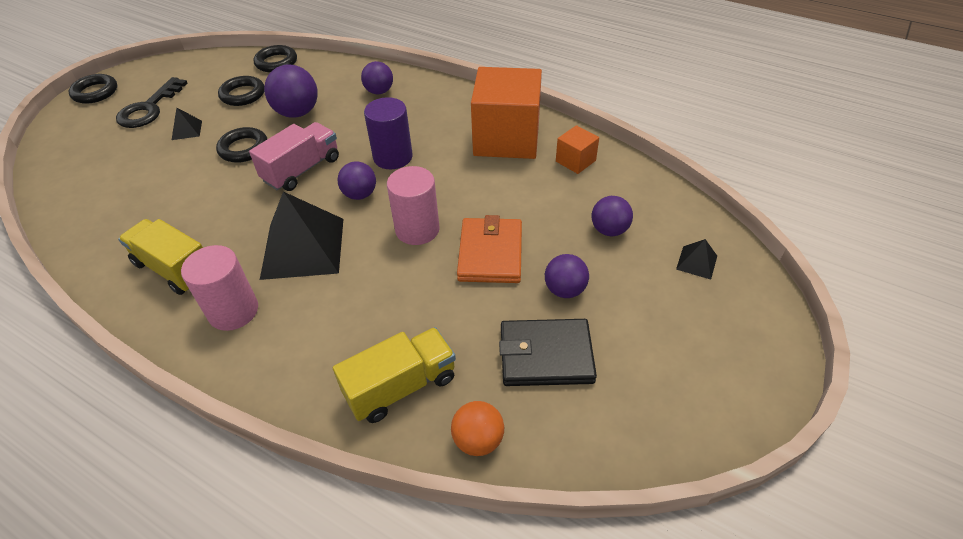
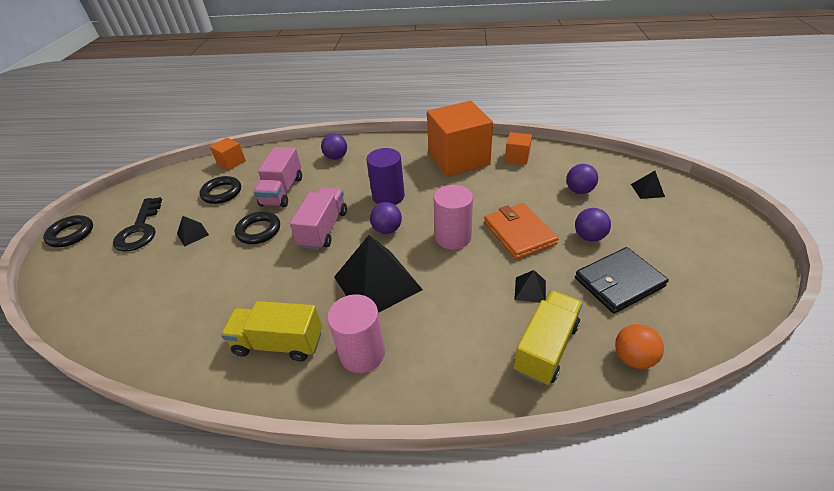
camera: 25 degrees left, 5 degrees down
black ring [254,45,297,73] -> orange cube [210,138,246,170]
purple ball [264,64,318,118] -> pink truck [253,147,302,207]
none -> black pyramid [514,270,546,303]

